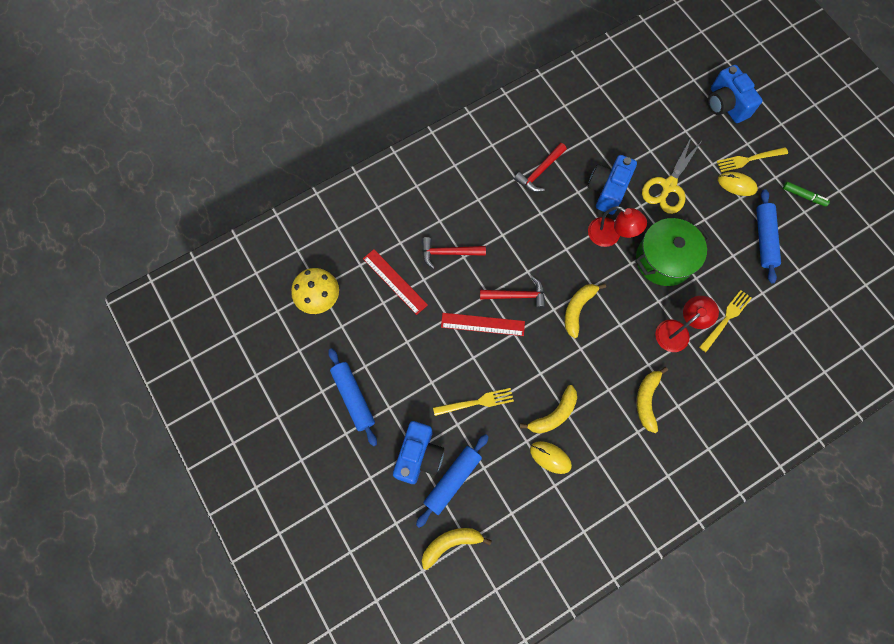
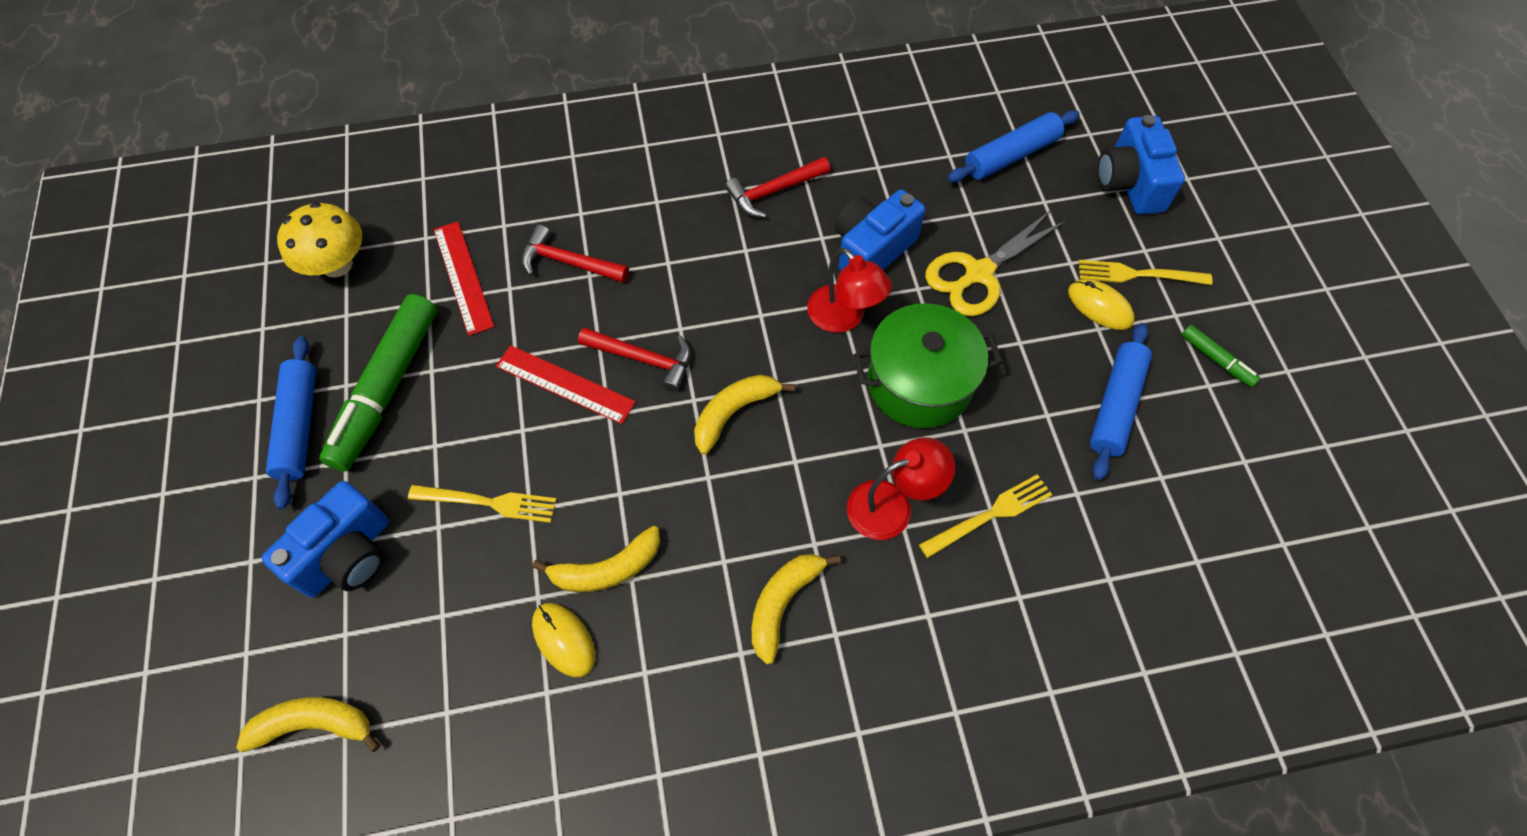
camera: 20 degrees right, 10 degrees down
blue rolling pin [416,434,489,528] -> blue rolling pin moved to [948,111,1080,182]
none -> green marker [319,294,437,471]

